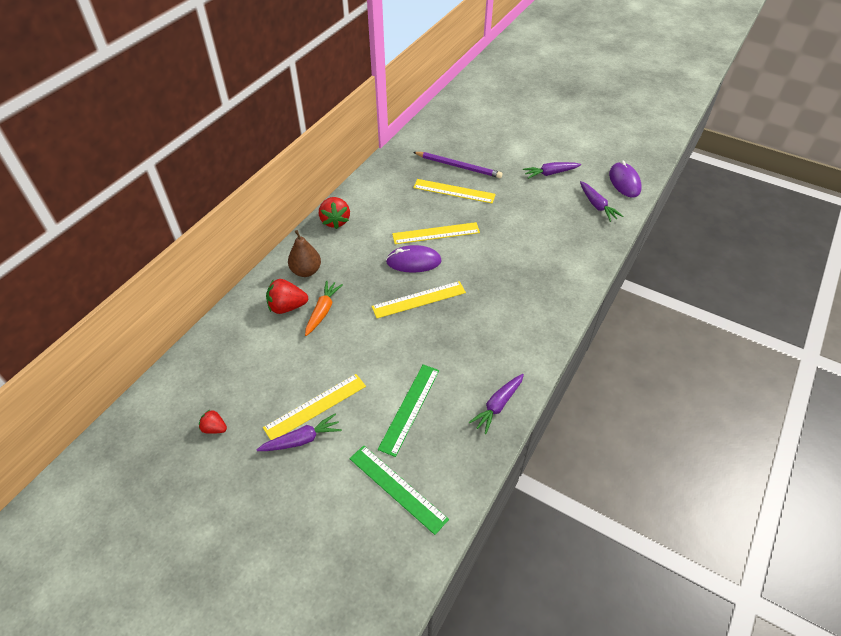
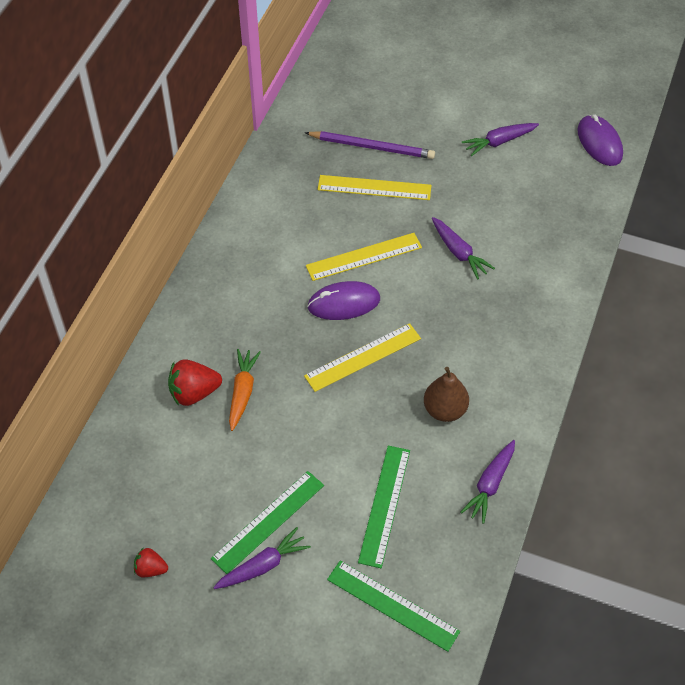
camera: 10 degrees left, 5 degrees up
yellow ruler [263,374,366,440] -> green ruler [211,471,324,574]
brown pear [288,230,321,277] -> brown pear moved to [424,367,469,422]
red strawberry [319,197,350,229] -> none
purple carrot [580,181,623,222] -> purple carrot moved to [432,217,495,279]

